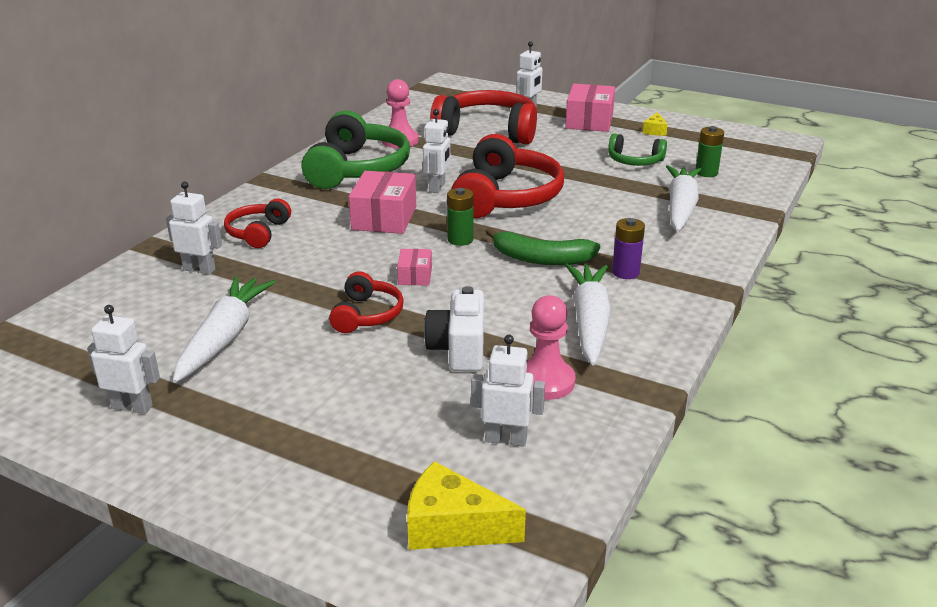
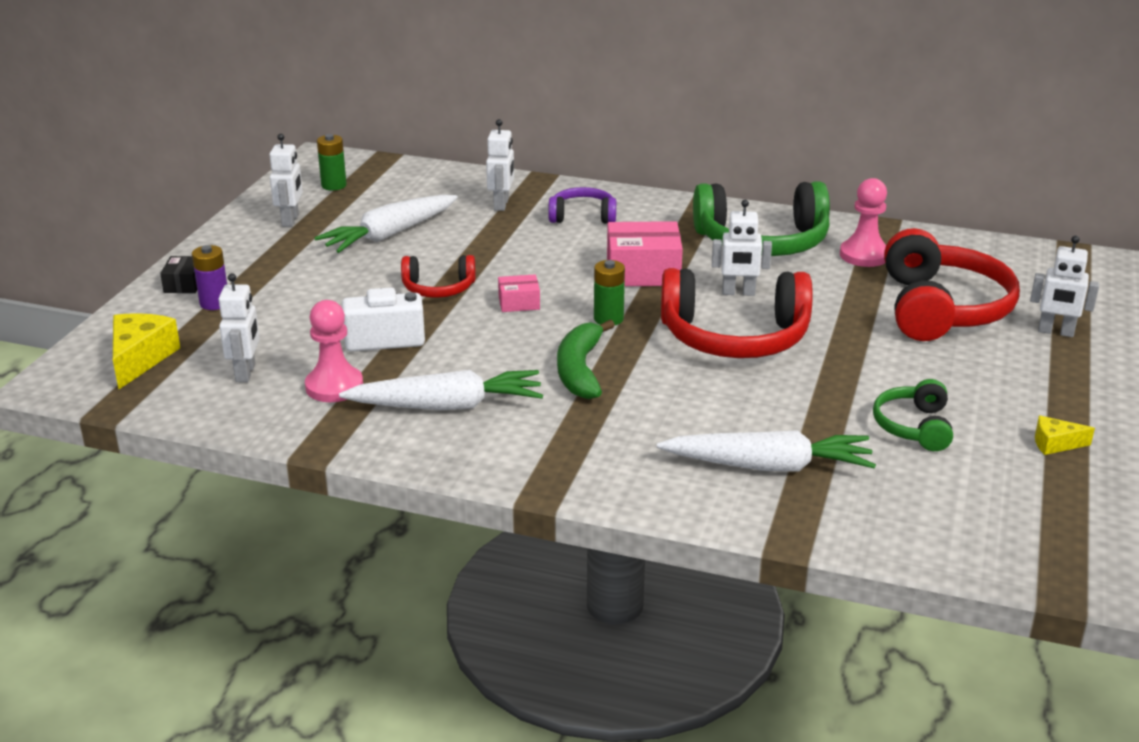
camera: 80 degrees right, 0 degrees up
white carrot [173,276,275,383] -> white carrot turned 135 degrees clockwise [314,195,458,253]
red headphones [224,199,291,248] -> purple headphones [548,187,616,224]
pink box [565,84,615,132] -> none
purple battery [612,218,645,279] -> purple battery moved to [192,245,227,310]
green battery [696,126,724,177] -> green battery moved to [317,134,347,191]
none -> black box [160,256,197,293]

